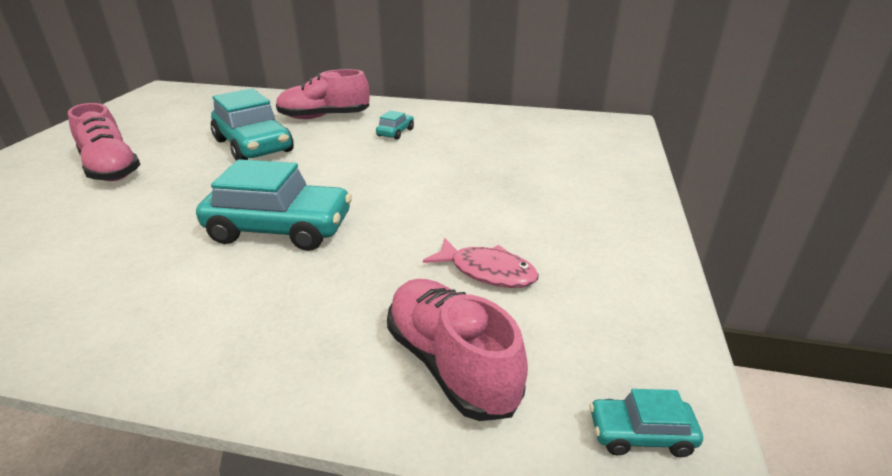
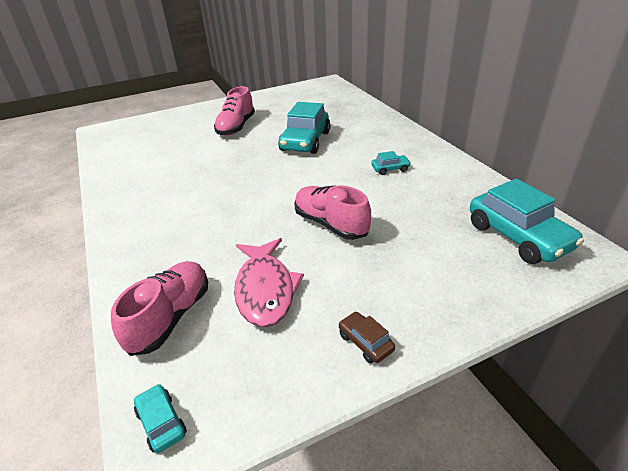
camera: 55 degrees right, 5 degrees up
turquoise car [196,159,352,251] -> turquoise car moved to [470,179,584,264]
pink shoe [276,69,369,119] -> pink shoe moved to [294,185,371,240]
pink fish [423,238,539,288] -> pink fish [234,238,304,327], size x1.51
none -> brown car [339,312,395,364]

